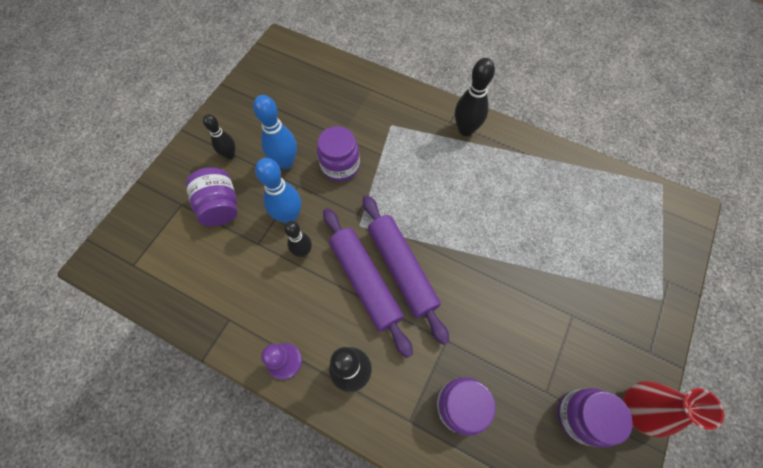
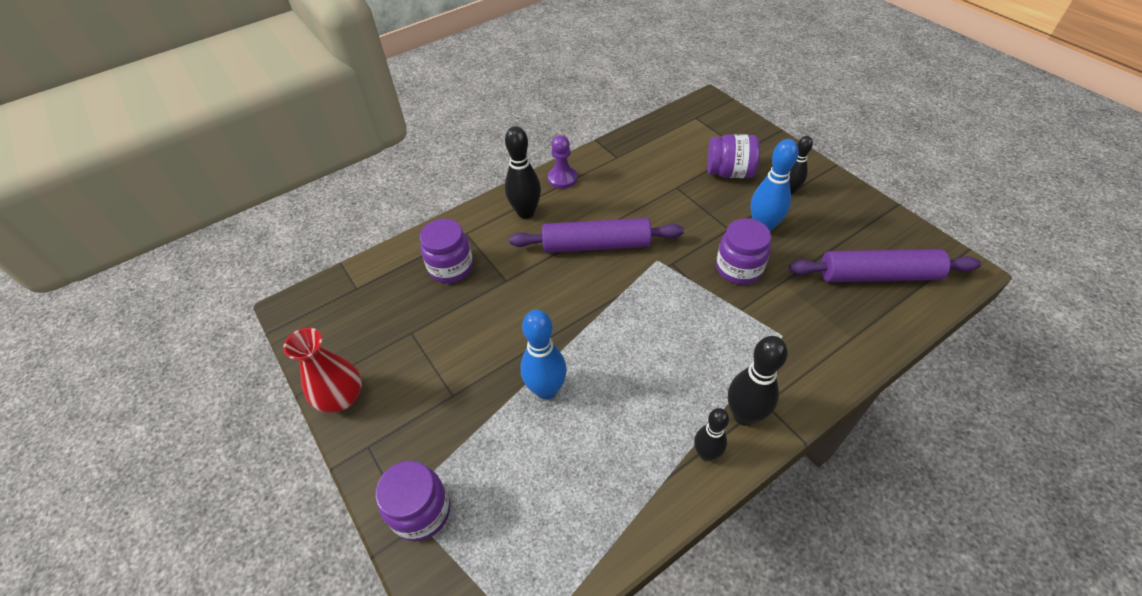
camera: 120 degrees right, 15 degrees down
blue bowling pin [255,158,301,223] -> blue bowling pin moved to [521,310,567,400]
black bowling pin [284,221,312,257] -> black bowling pin moved to [694,408,729,461]
purple rolling pin [363,195,449,345] -> purple rolling pin moved to [789,249,981,282]
purple jar [557,388,633,448] -> purple jar moved to [376,461,450,541]

